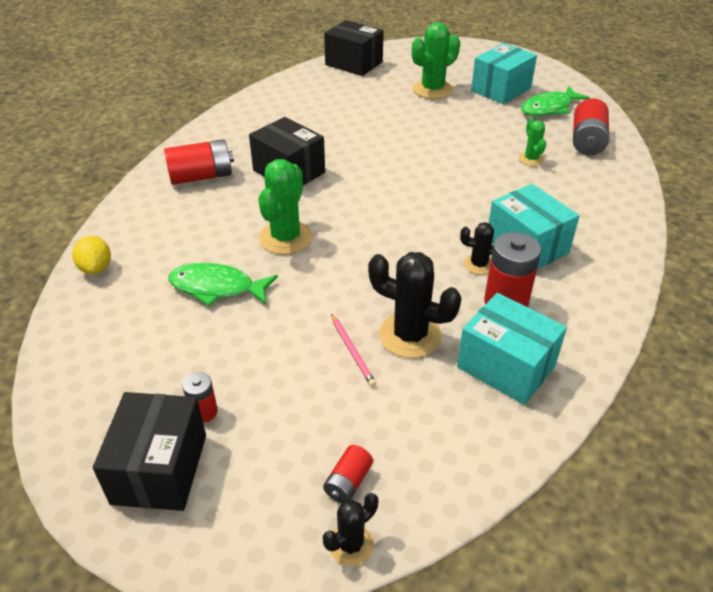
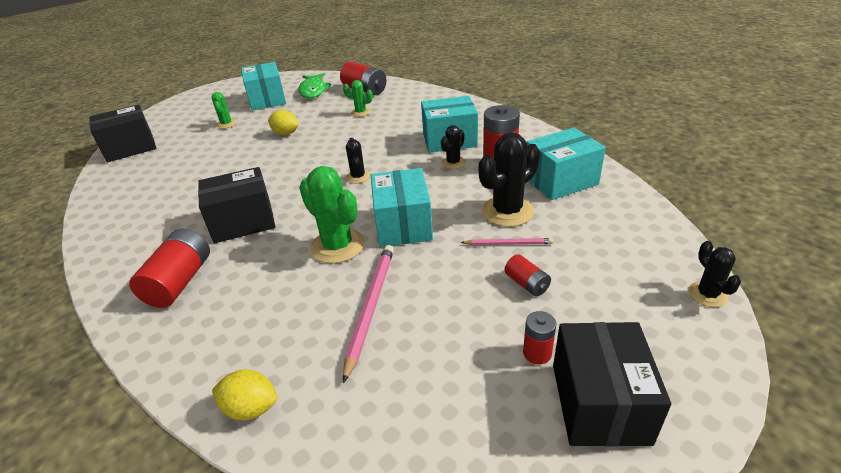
camera: 60 degrees left, 5 degrees down
black box [93,392,206,511] -> black box turned 60 degrees clockwise [553,322,671,446]
green fish [168,263,278,306] -> pink pencil [343,245,394,383]
red battery [323,445,373,503] -> red battery moved to [504,254,551,296]
green cactus [412,22,460,99] -> green cactus [211,92,237,129], size x0.55
none -> yellow lemon [268,110,298,135]
none -> black cactus [346,138,371,184]
none -> turquoise box [371,168,433,247]

